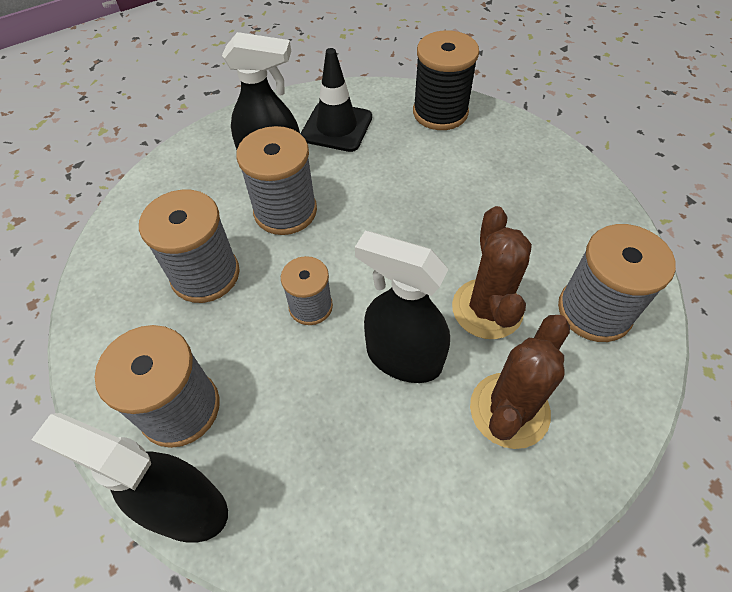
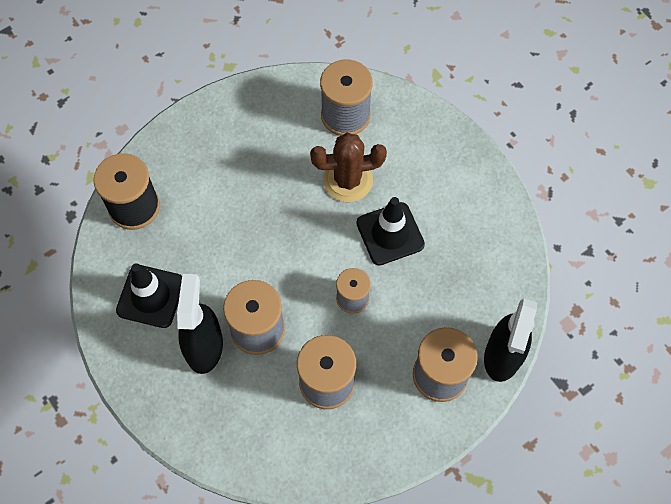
camera: 95 degrees left, 10 degrees up
black spray bottle [355,231,450,383] -> black traffic cone [356,197,425,265]
brown cactus [470,315,570,449] -> none

